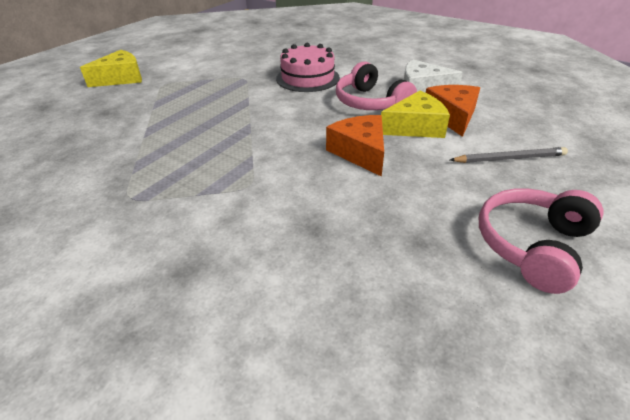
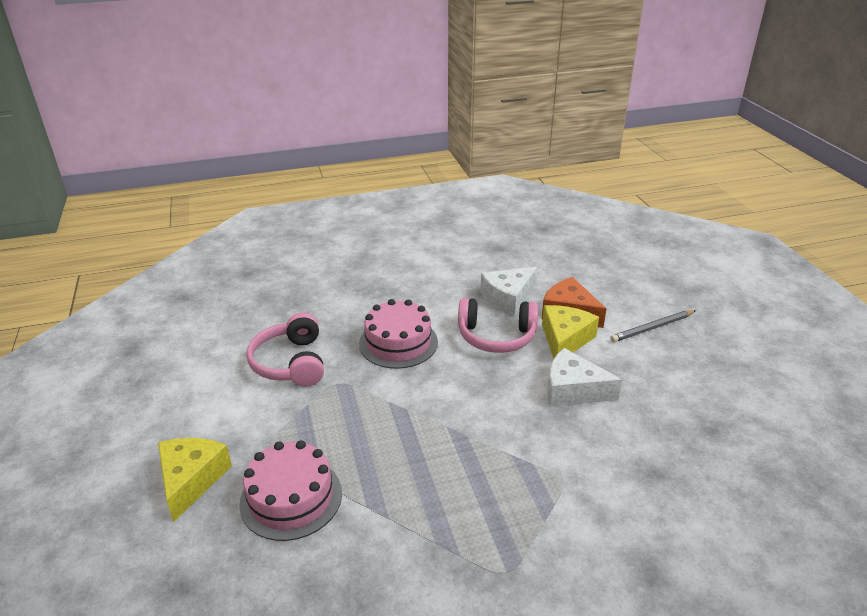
camera: 50 degrees left, 5 degrees down
orange cheese [326,115,384,177] -> white cheese [547,348,622,407]
grey pencil [450,147,568,163] -> grey pencil turned 150 degrees counterclockwise [610,310,696,342]
pink headphones [479,188,603,294] -> pink headphones moved to [246,312,324,387]
none -> pink cake [239,440,342,541]

